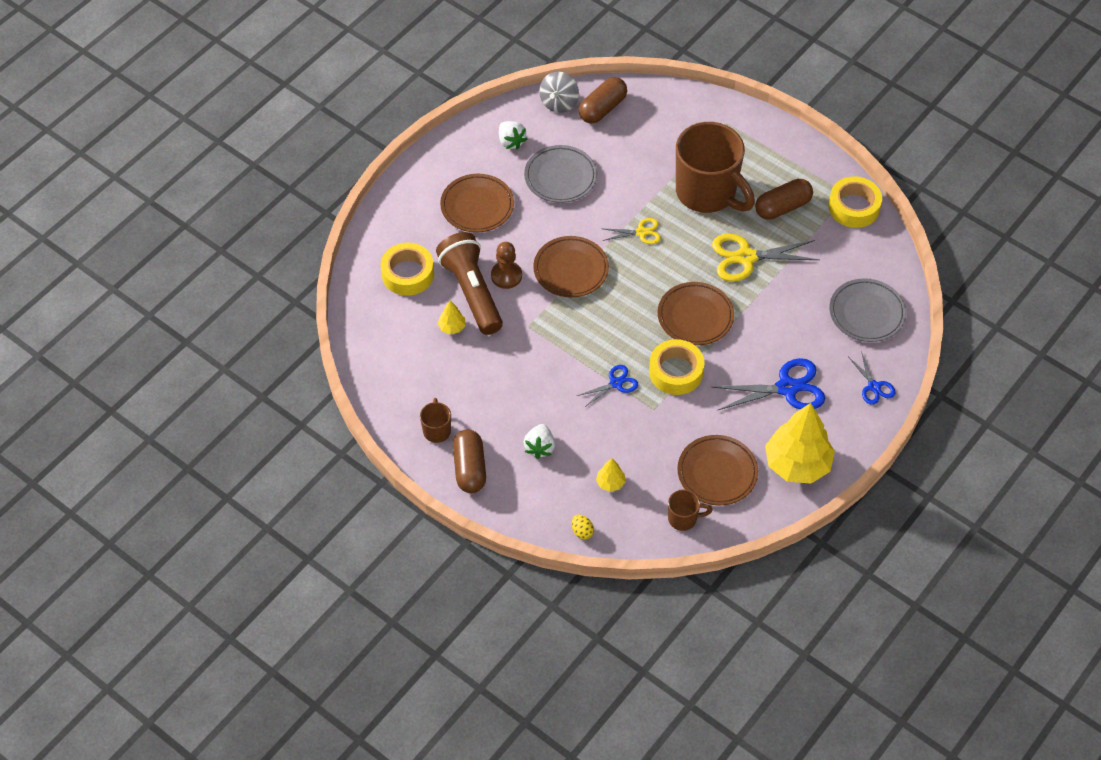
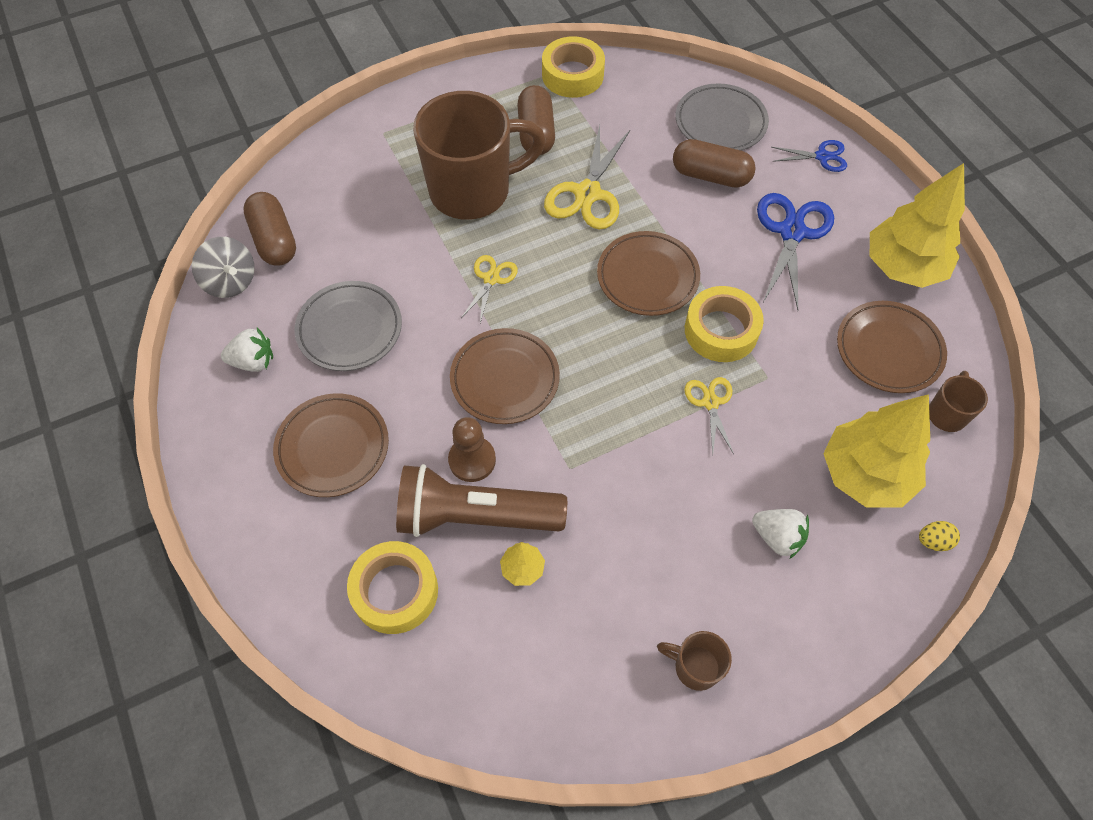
camera: 65 degrees left, 5 degrees up
brown capsule [453,429,486,493] -> brown capsule moved to [673,139,756,188]
blue scissors [577,365,638,407] -> yellow scissors [684,377,734,455]
yellow tree [596,458,626,492] -> yellow tree [823,394,930,508], size x2.34

